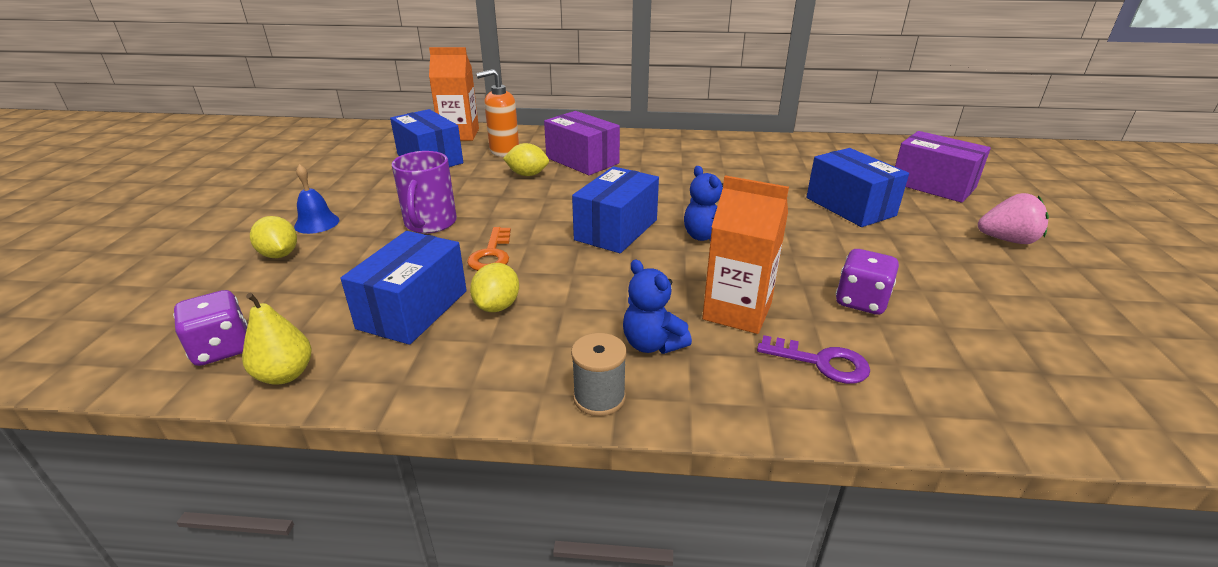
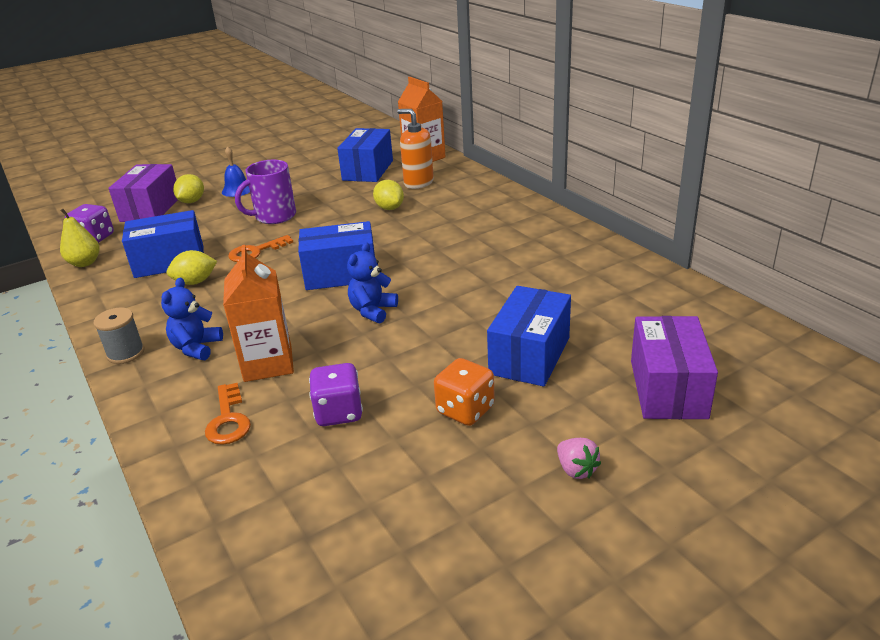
camera: 55 degrees right, 0 degrees up
purple box [544,111,620,175] -> purple box moved to [108,164,178,222]
purple key [757,335,870,384] -> orange key [205,383,251,445]
pink strawberry [978,193,1049,244] -> pink strawberry [557,438,601,479], size x0.64
none -> orange dice [434,358,495,426]

